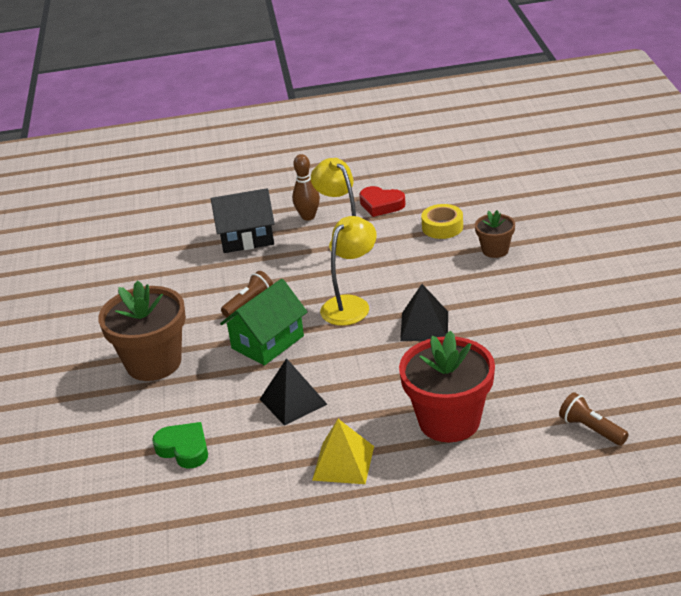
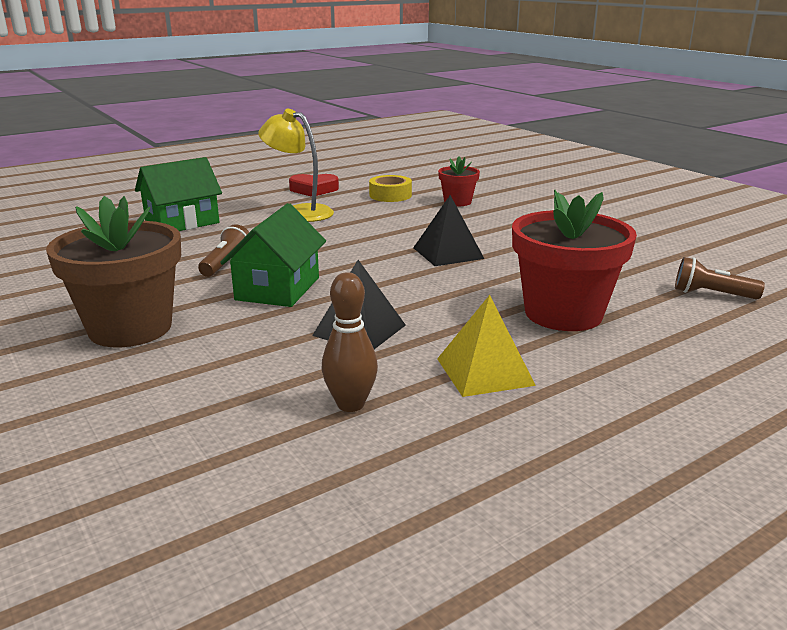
camera: 30 degrees left, 10 degrees down
green heart [152,422,208,469] -> none
black house [211,188,275,253] -> green house [135,157,222,231]
brown bowling pin [292,154,320,221] -> brown bowling pin moved to [322,272,378,412]
yellow lamp [320,216,377,326] -> none
brown flower pot [475,210,515,258] -> red flower pot [438,157,480,206]

